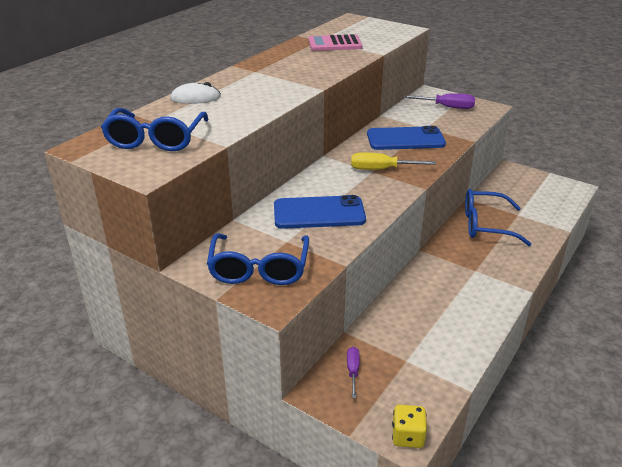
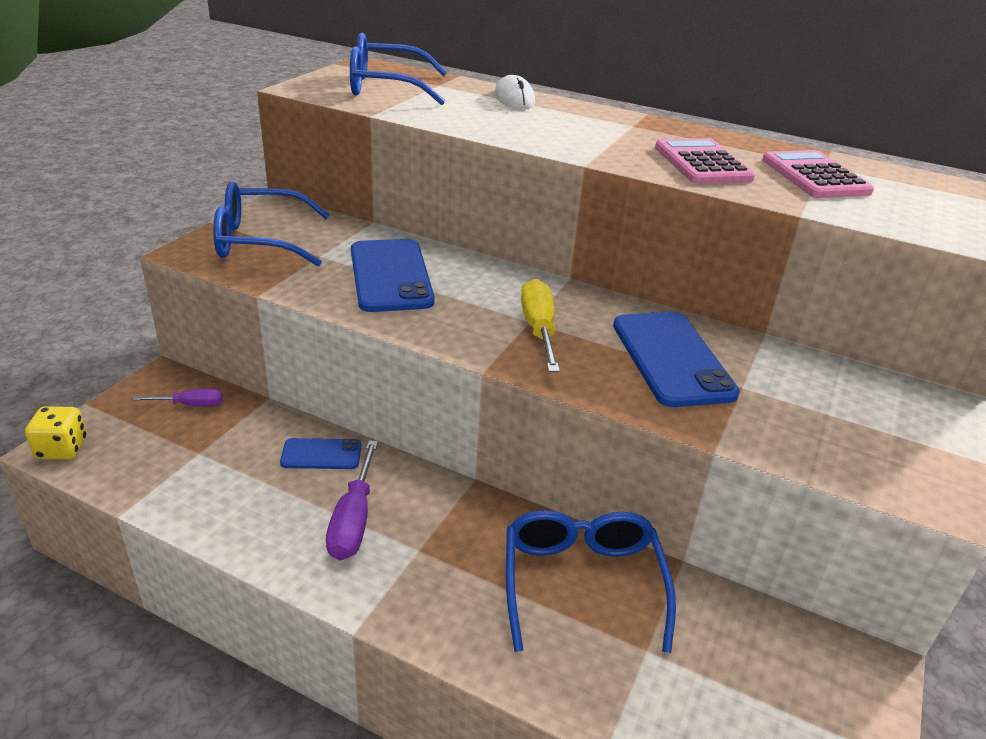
camera: 80 degrees right, 0 degrees up
purple screwdriver [403,93,475,109] -> purple screwdriver moved to [326,440,378,560]
none -> blue phone [280,438,361,469]
none -> pink calculator [655,138,755,184]

